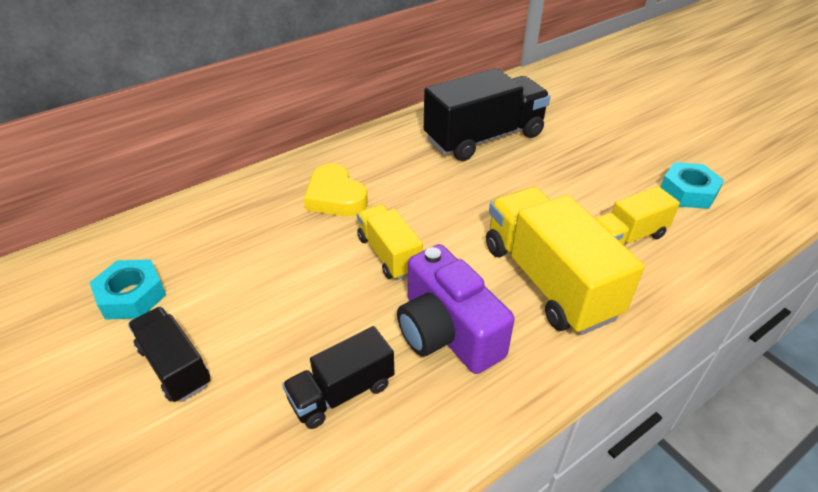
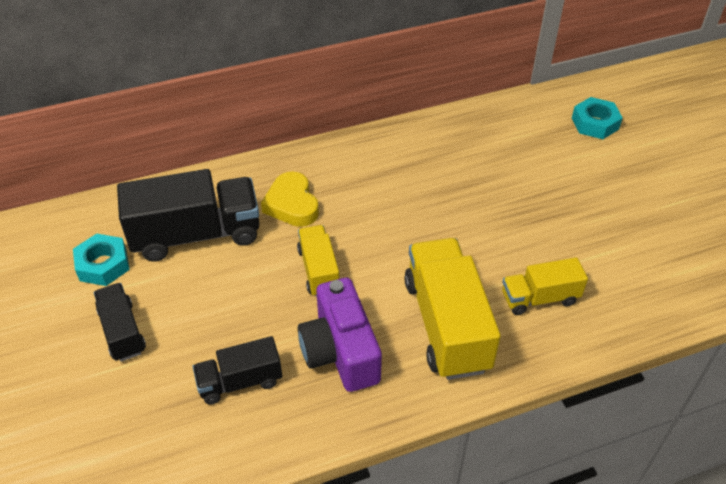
camera: 15 degrees right, 5 degrees up
black truck [424,68,551,161] -> black truck moved to [117,169,260,262]
turquoise nut [661,162,724,209] -> turquoise nut moved to [572,97,623,139]

